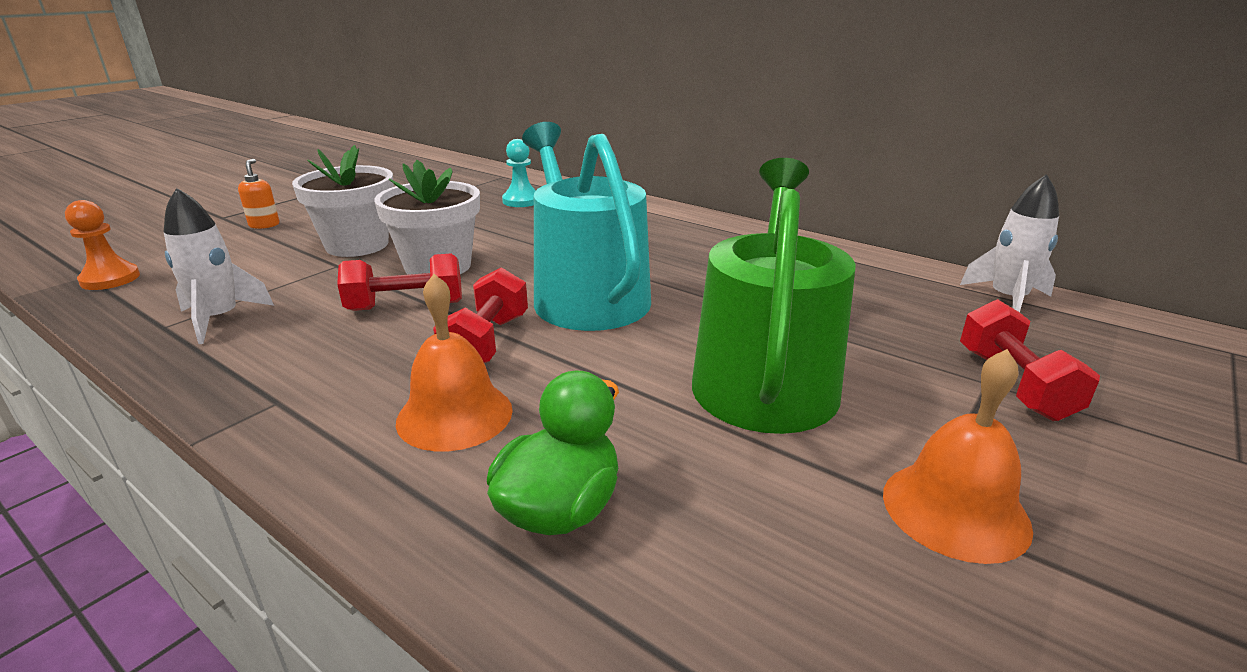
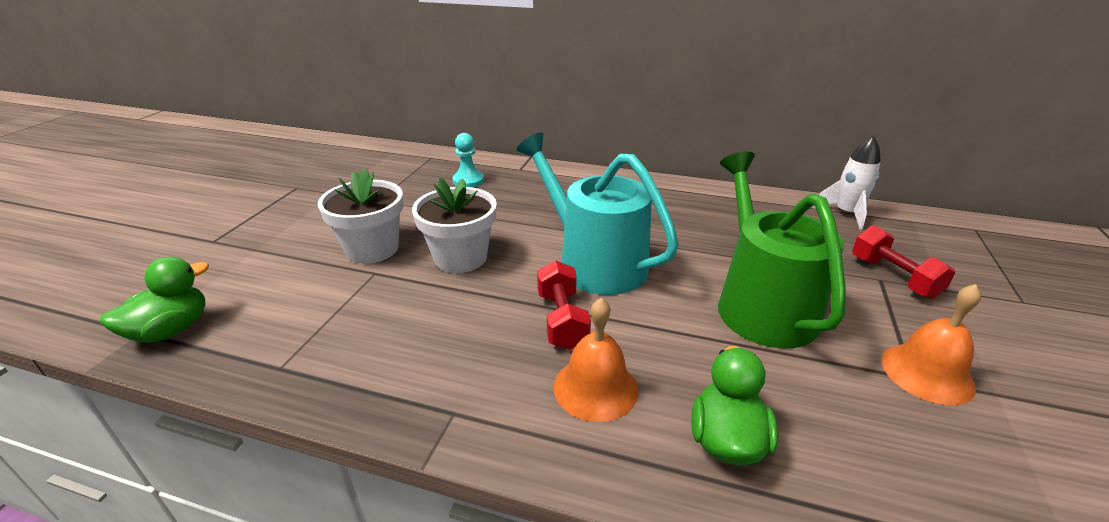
camera: 20 degrees left, 5 degrees up
orange pawn [65,200,140,290] -> green duck [100,257,209,343]
white rocket [164,188,274,344] -> none
orange soap dispenser [238,159,279,229] -> none
red dumbbell [337,253,462,311] -> none

